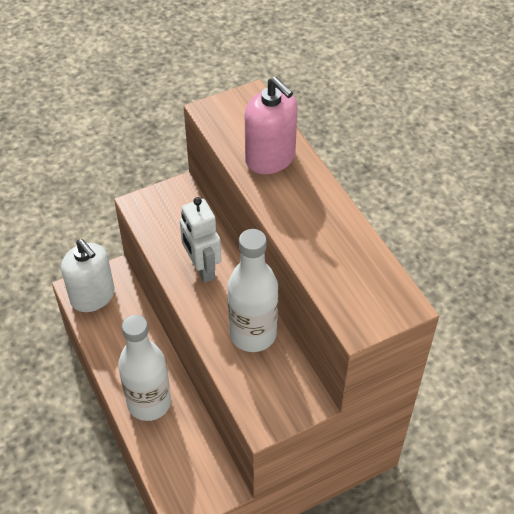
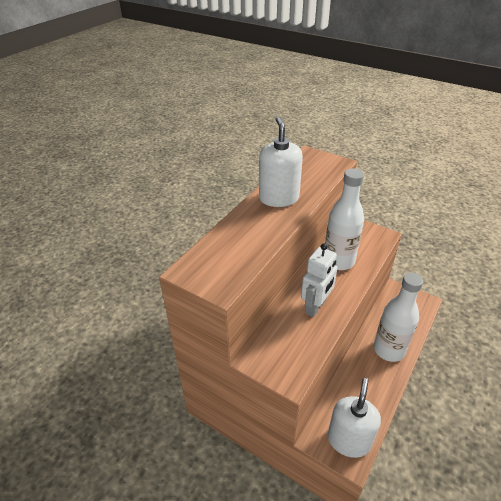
camera: 120 degrees left, 10 degrees down
pink soap dispenser [245,77,298,174] -> none
none -> white soap dispenser [259,117,303,207]

